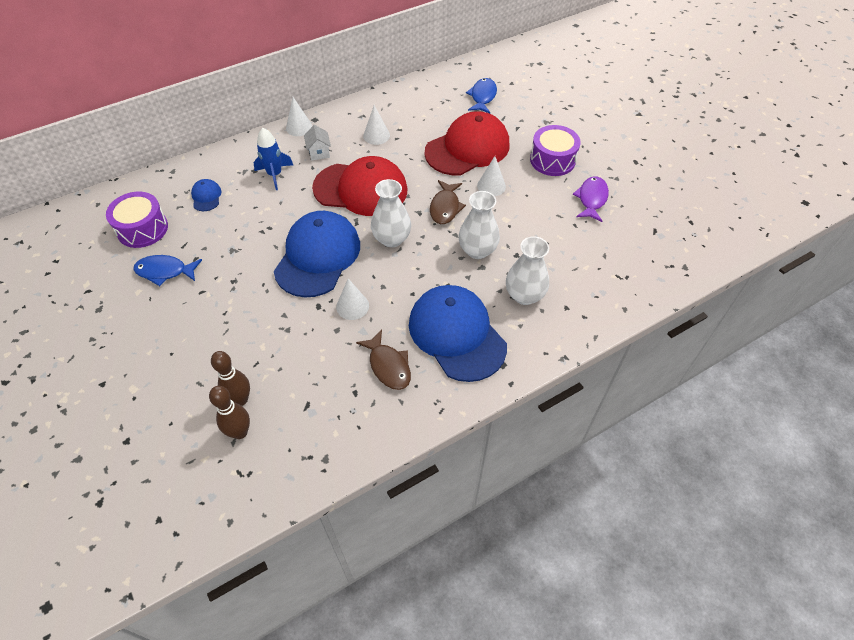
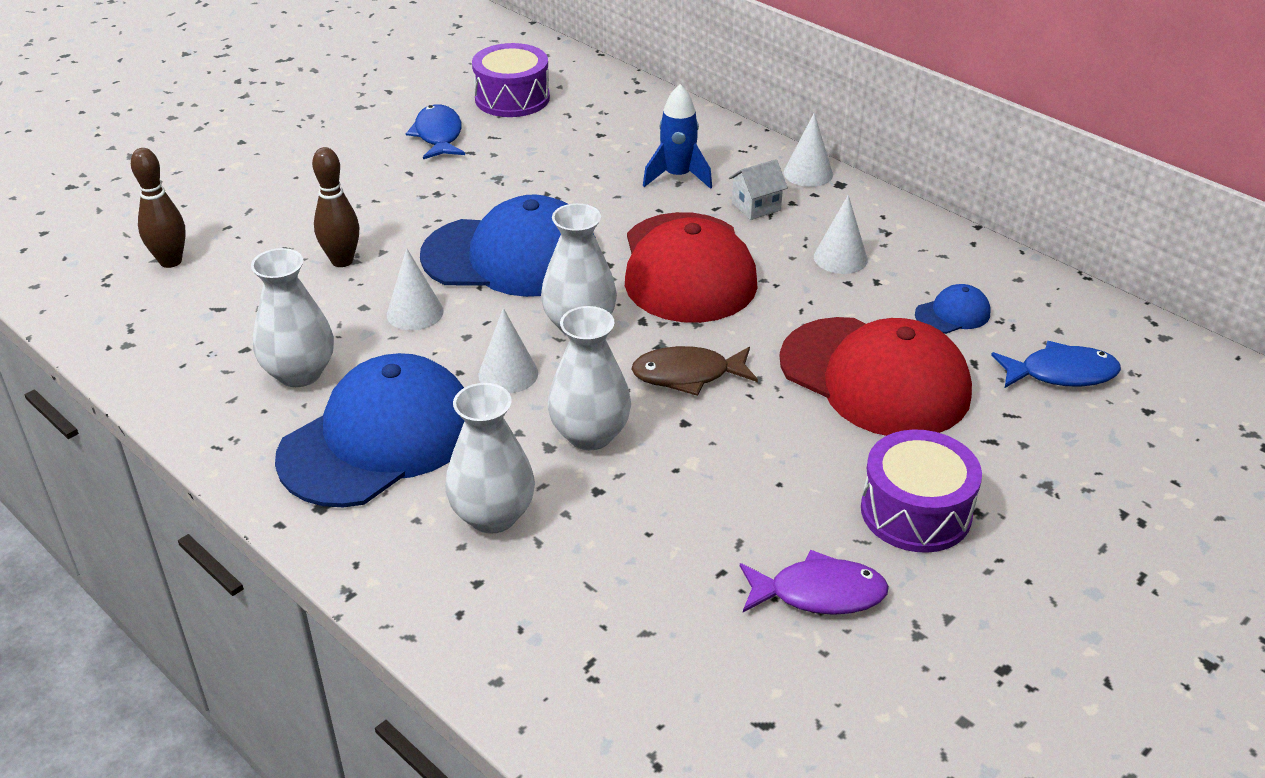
camera: 75 degrees right, 15 degrees down
blue cap [191,179,221,211] -> blue cap moved to [915,284,990,334]
brown bowling pin [211,351,250,406] -> brown bowling pin moved to [312,147,359,267]
brown fish [356,330,411,390] -> white vase [251,248,334,387]
white cone [477,156,506,196] -> white cone moved to [478,308,538,393]

